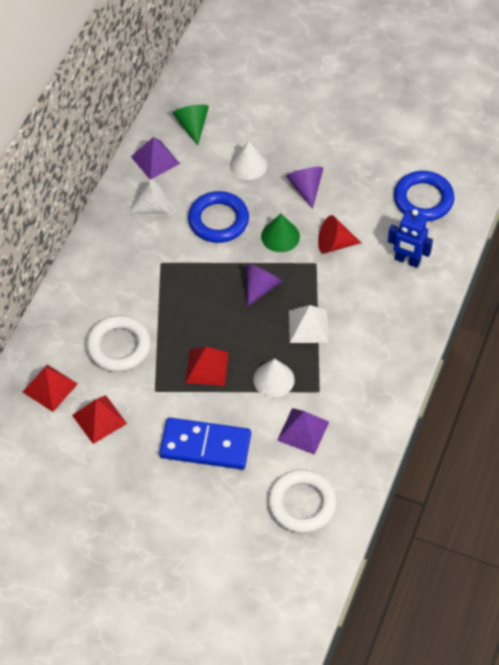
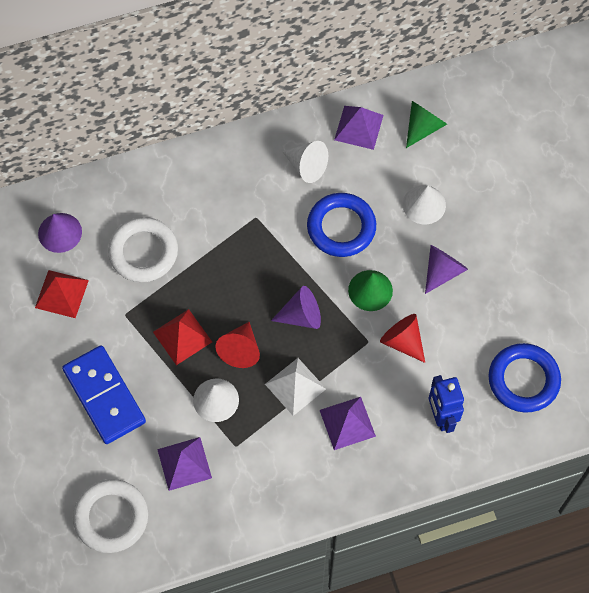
camera: 50 degrees right, 10 degrees up
red pyramid [23,364,78,412] -> purple cone [38,213,82,253]
none -> red cone [215,322,260,368]
none -> purple pyramid [320,397,376,450]

